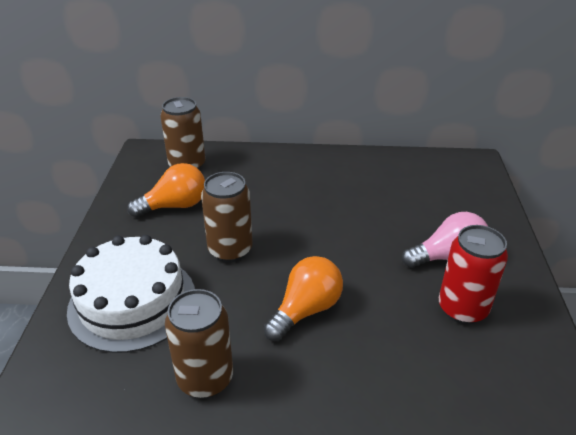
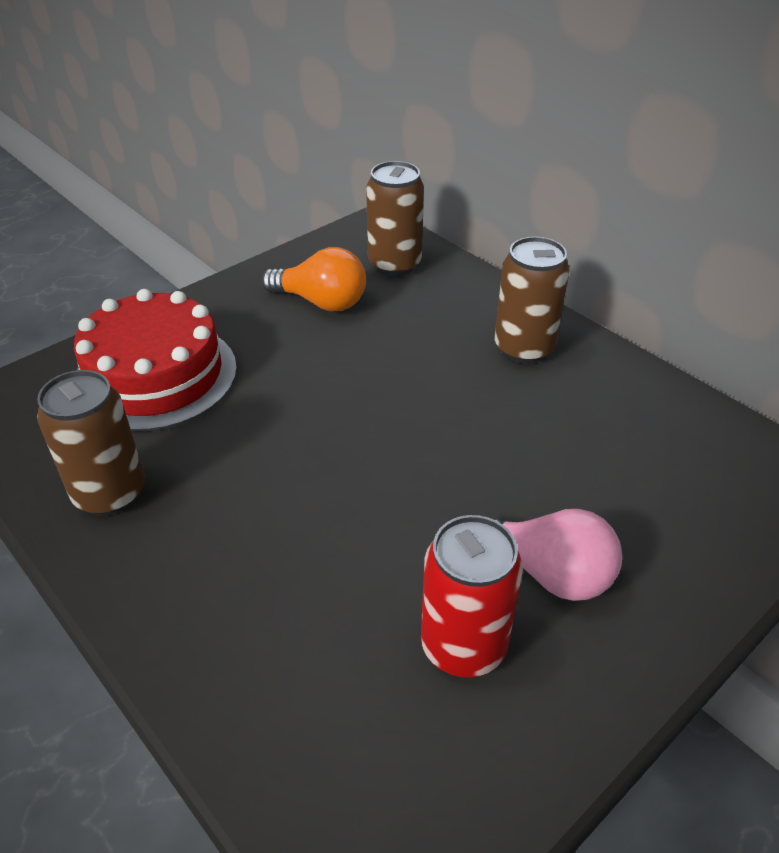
camera: 45 degrees right, 5 degrees up
white cake [67,235,195,353] -> red cake [74,289,237,431]
brown can [201,172,252,262] -> brown can moved to [495,237,570,364]
orange light bulb [264,256,343,341] -> none

